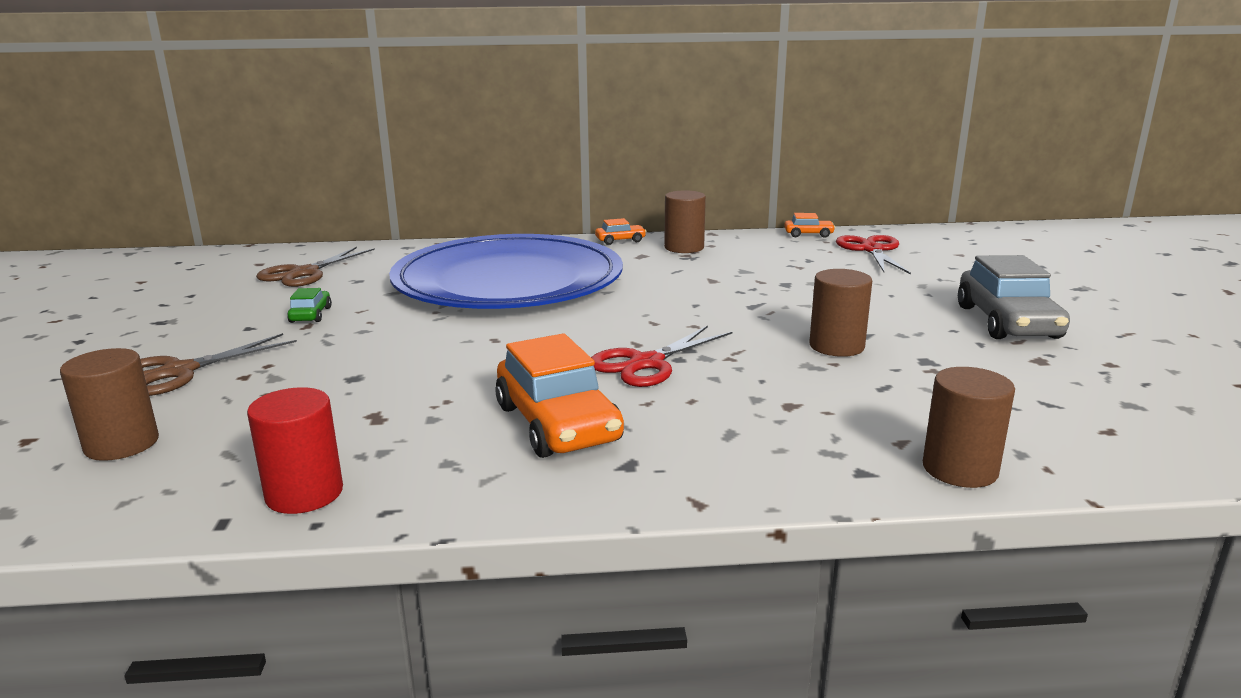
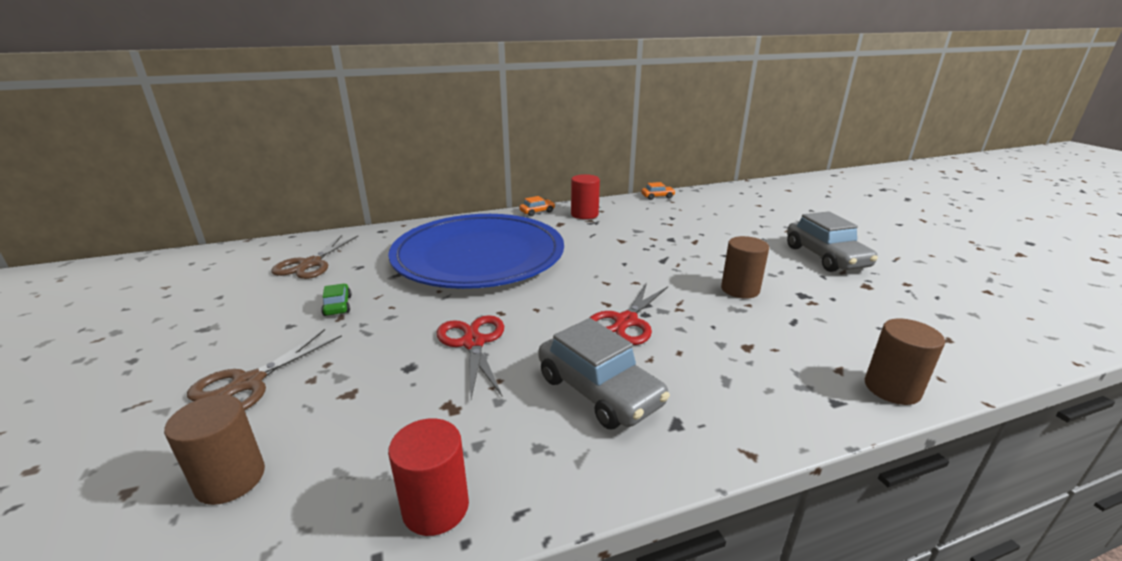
camera: 15 degrees left, 5 degrees up
orange car [495,333,624,458] -> grey car [539,318,670,429]
brown cylinder [664,190,706,253] -> red cylinder [571,174,600,219]
red scissors [836,235,911,274] -> red scissors moved to [437,315,504,399]

